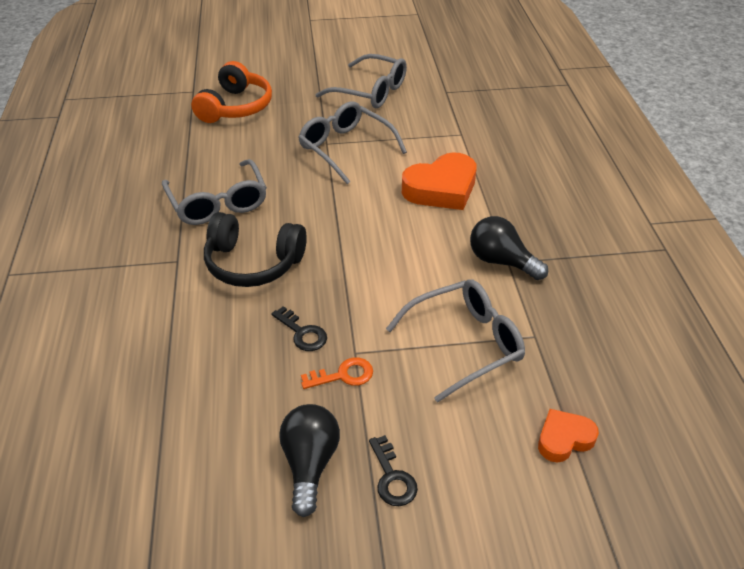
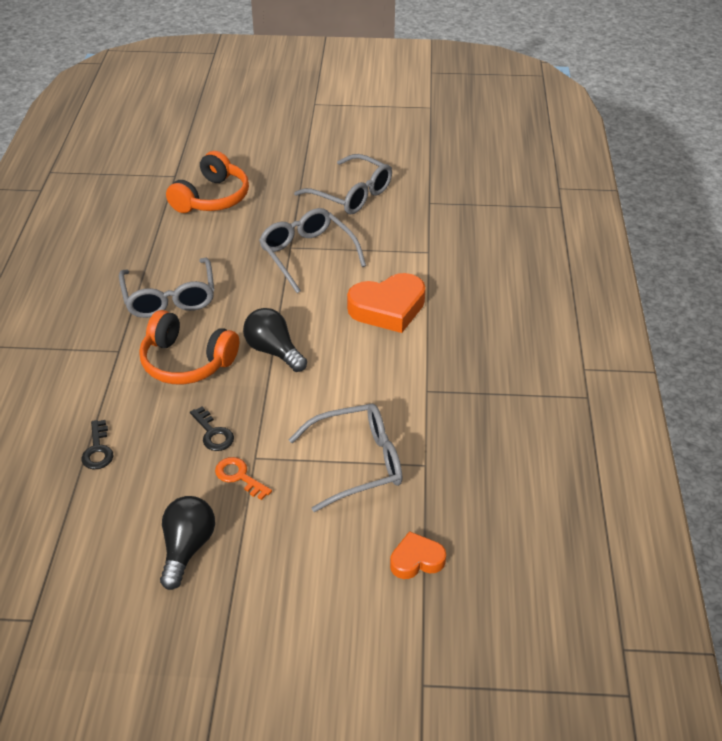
camera: 10 degrees right, 0 degrees up
black headphones [204,212,307,287] -> orange headphones [139,310,239,384]
orange key [301,357,373,389] -> orange key turned 135 degrees counterclockwise [215,457,272,500]
black key [369,435,418,506] -> black key moved to [81,420,113,469]
black light bulb [470,216,548,280] -> black light bulb moved to [243,308,307,372]

